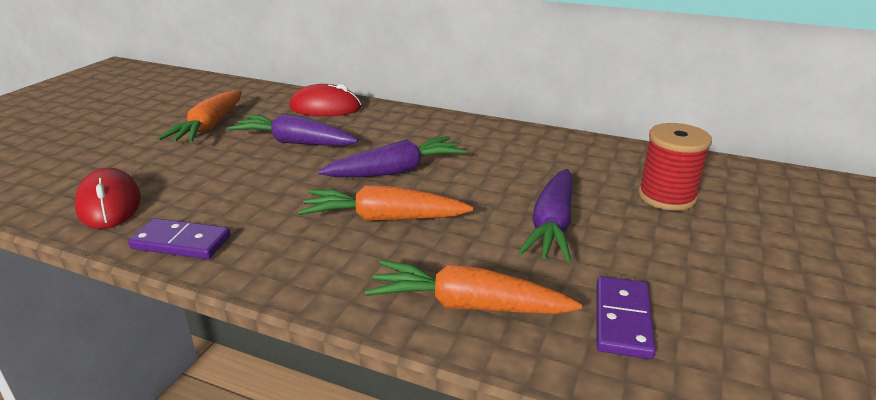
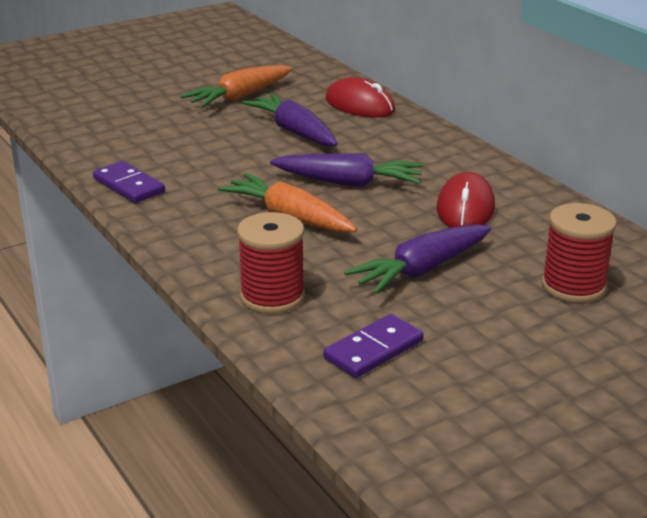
camera: 35 degrees right, 0 degrees up
red mouse [75,168,141,229] -> red mouse moved to [437,172,495,228]
orange carrot [365,260,582,314] -> red spool [237,212,305,314]

